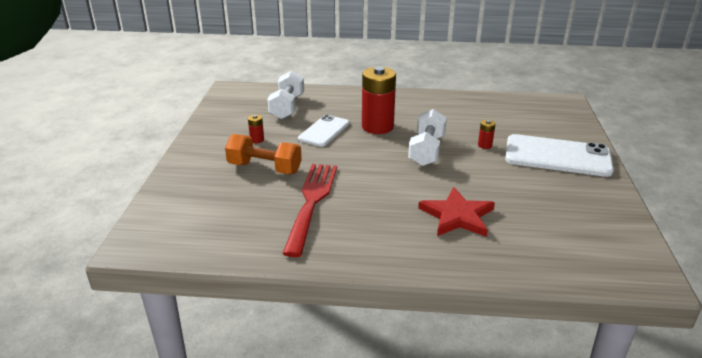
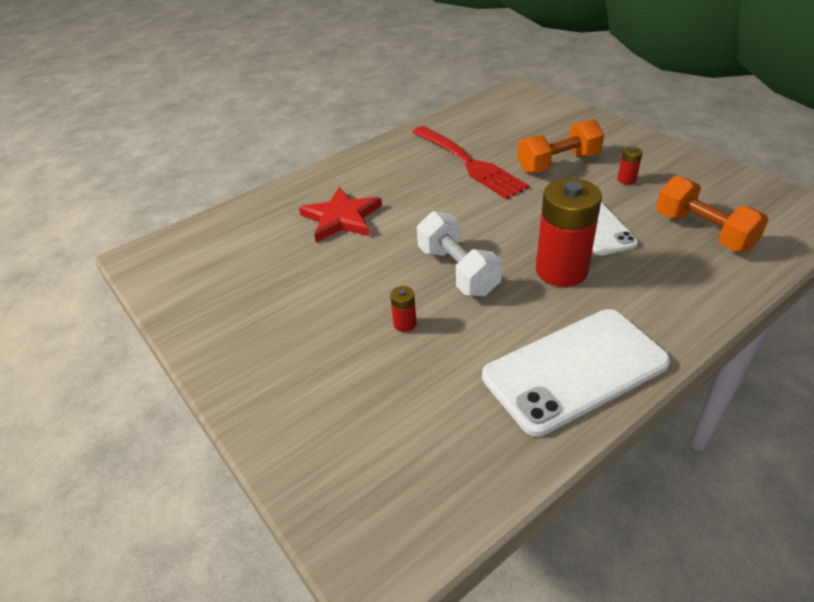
camera: 140 degrees right, 10 degrees up
white dumbbell [268,71,304,120] -> orange dumbbell [656,176,769,252]
white phone [505,134,614,177] -> white phone moved to [482,309,670,437]

